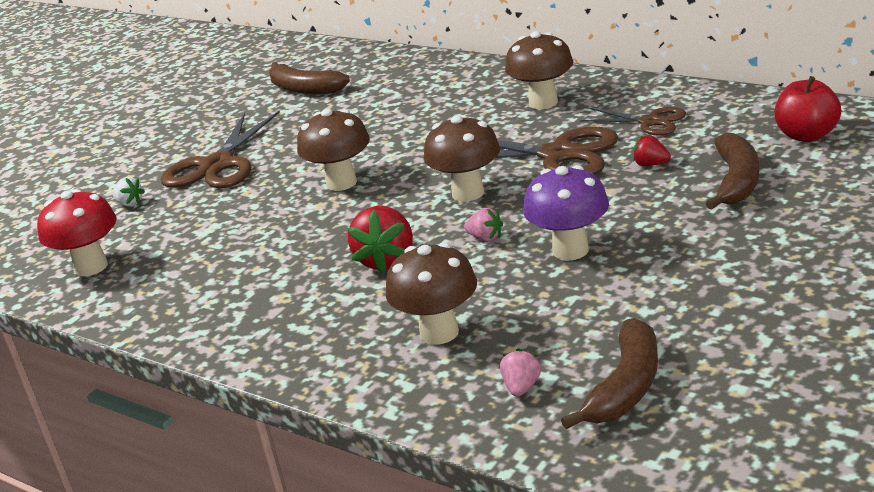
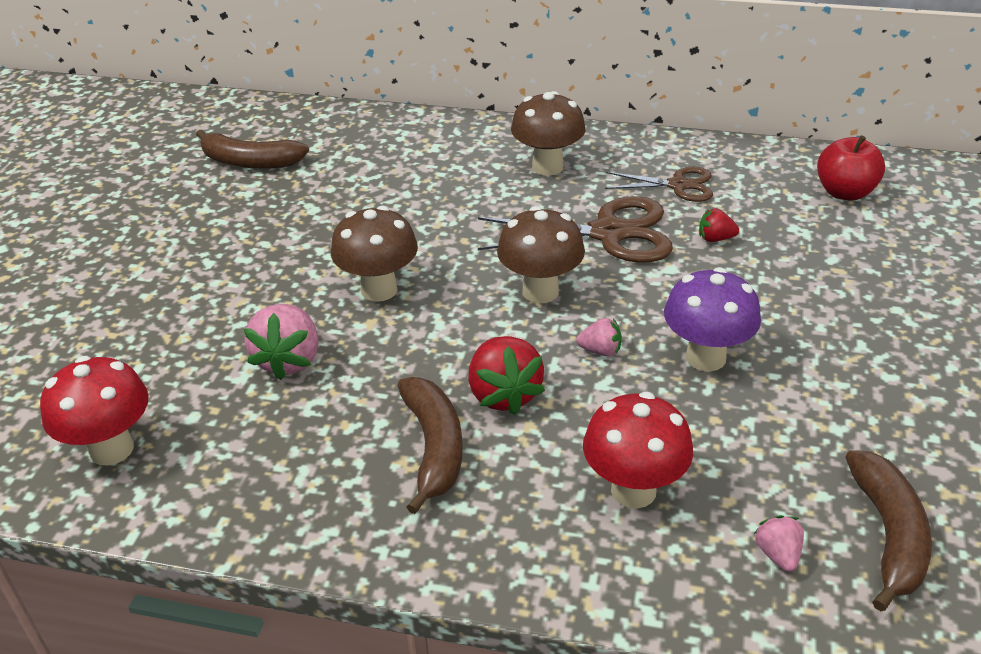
camera: 25 degrees left, 10 degrees up
white strawberry [112,177,145,206] -> none
brown scissors [161,110,280,188] -> none
brown mushroom [386,242,477,345] -> red mushroom [583,392,693,508]
brown banana [706,133,759,210] -> brown banana moved to [398,377,462,514]
none -> pink strawberry [243,304,318,380]

